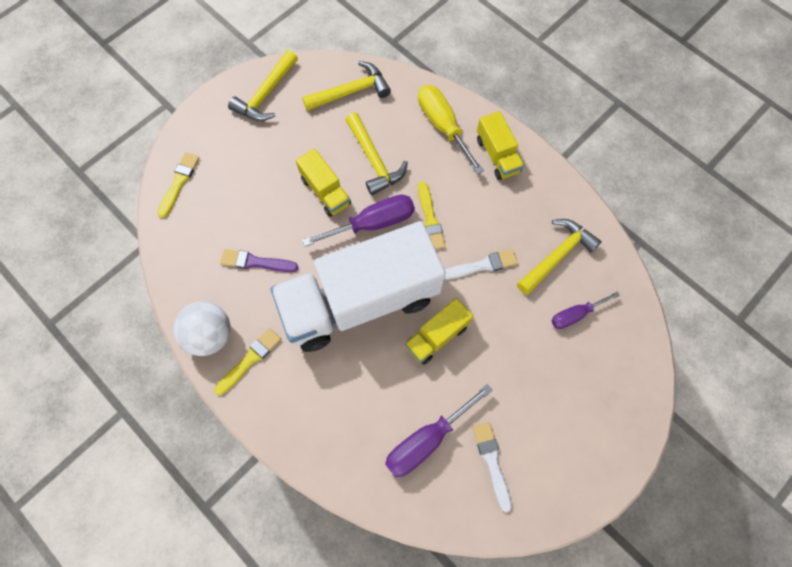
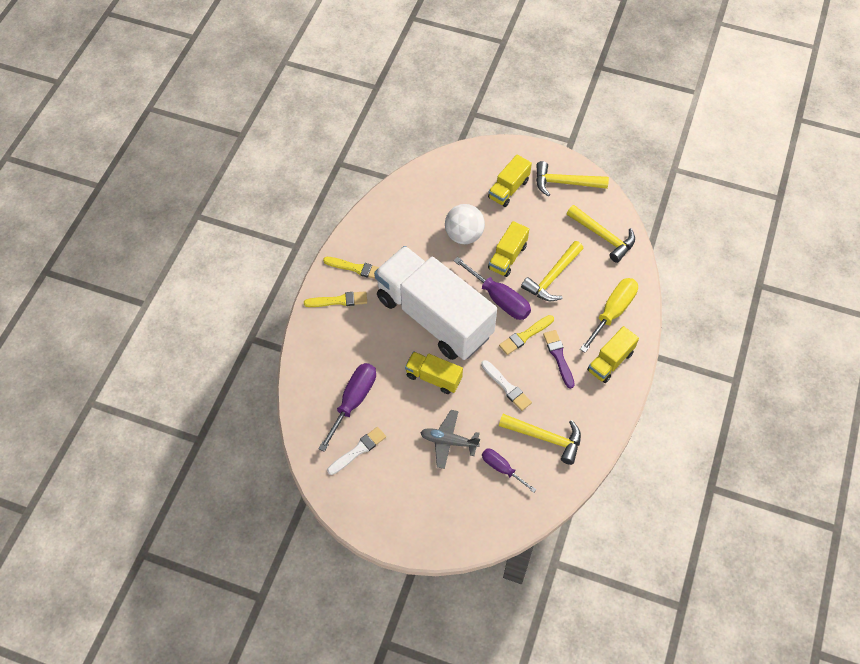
camera: 65 degrees right, 10 degrees down
yellow brush [157,152,200,218] -> yellow brush moved to [304,291,367,307]
white ball [173,302,230,356] -> white ball moved to [445,204,485,244]
purple brush [220,249,298,272] -> purple brush moved to [543,330,575,389]
purple screwdriver [385,384,493,477] -> purple screwdriver turned 90 degrees clockwise [318,363,376,452]
none -> grey plane [420,410,480,469]
none -> yellow truck [488,155,532,207]

